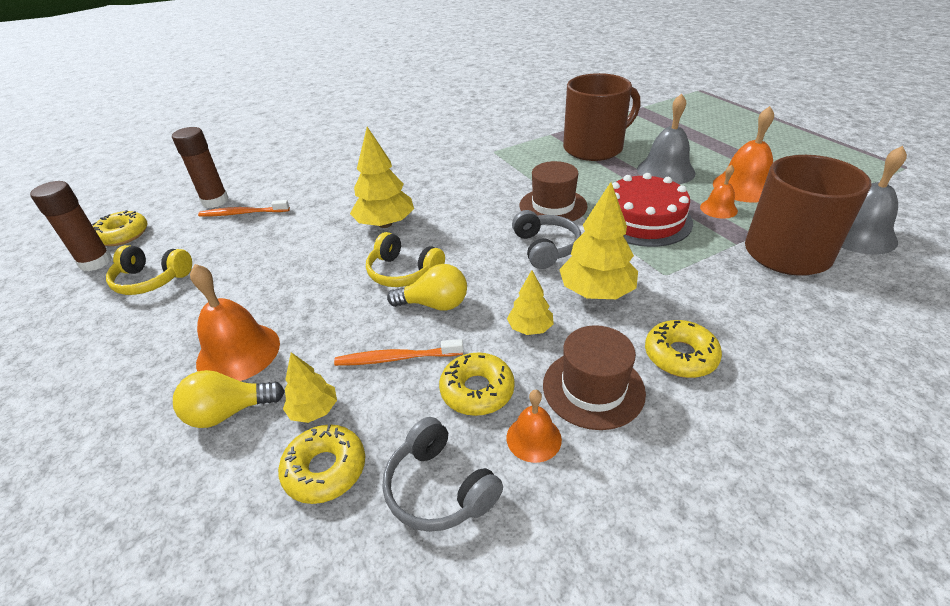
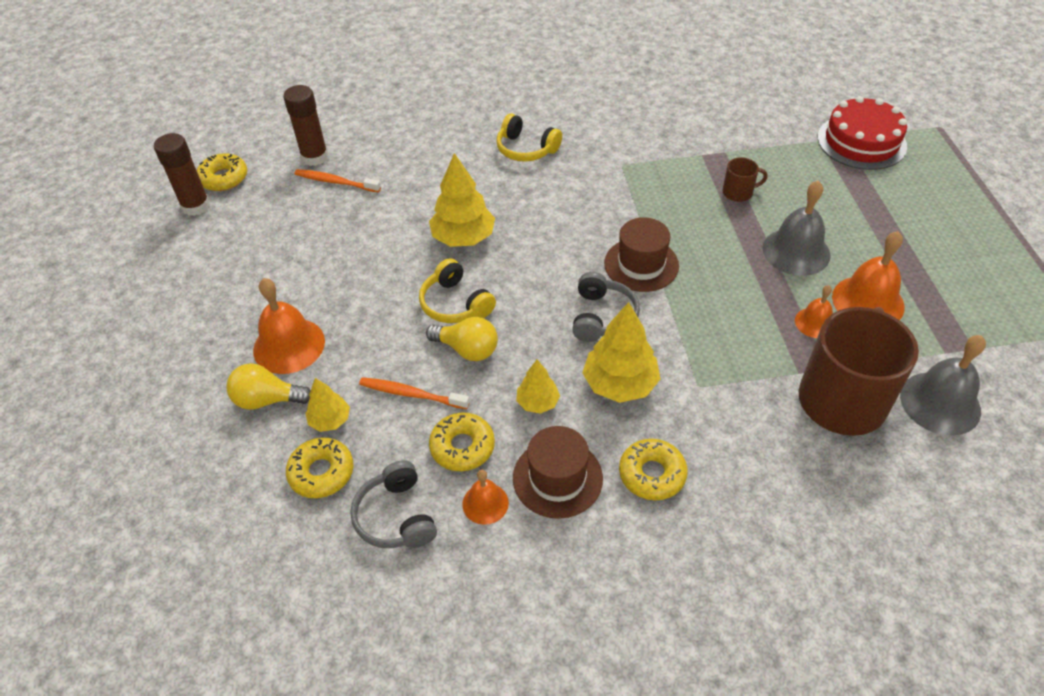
camera: 20 degrees right, 10 degrees up
yellow headphones [106,245,192,295] -> yellow headphones moved to [496,113,562,162]
brown mug [563,73,640,161] -> brown mug [722,157,768,202], size x0.43
red cake [612,173,693,247] -> red cake moved to [818,96,907,170]

